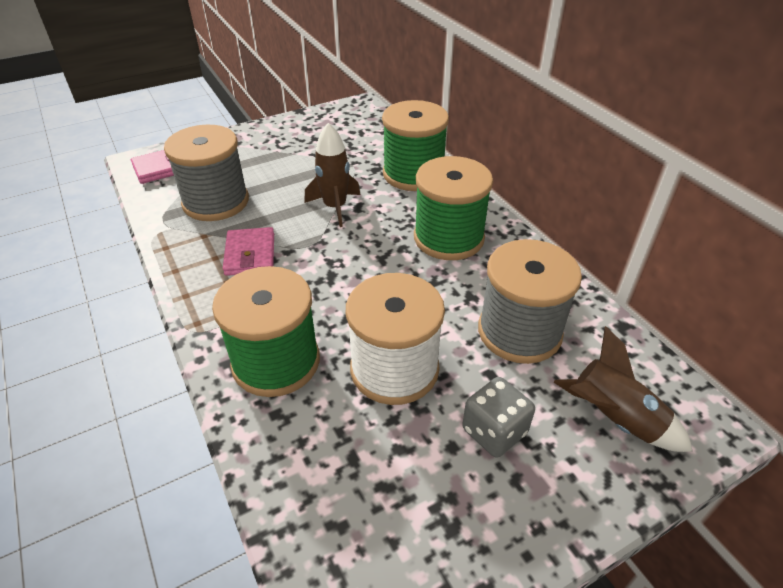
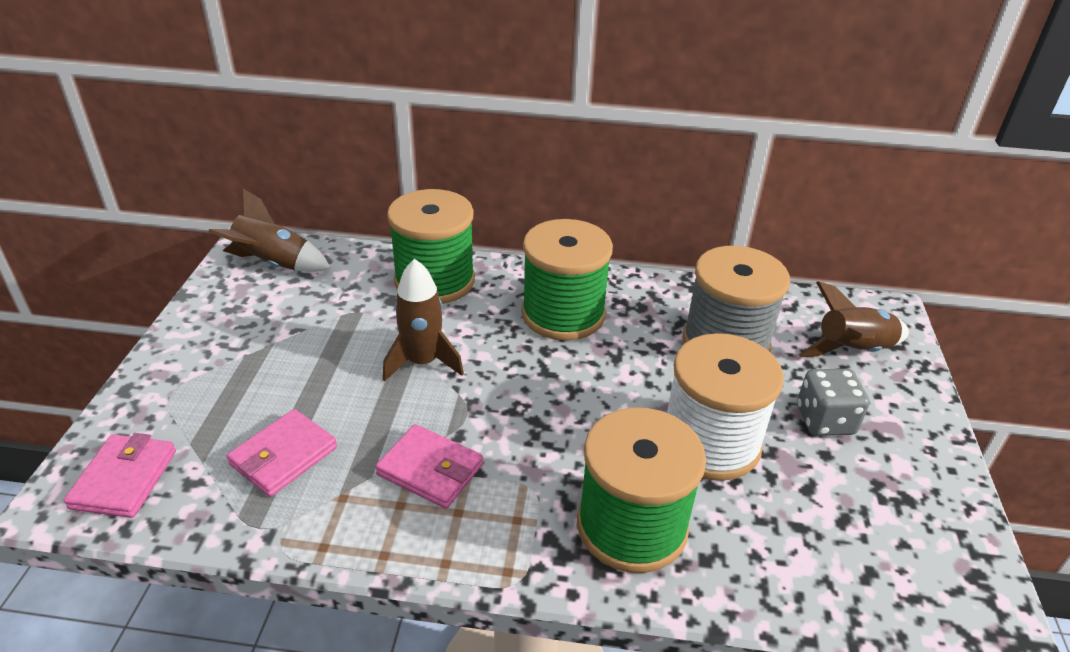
camera: 55 degrees left, 5 degrees down
grey spool [164,125,249,221] -> pink wallet [227,409,337,497]
none -> brown rocket [209,189,330,272]

